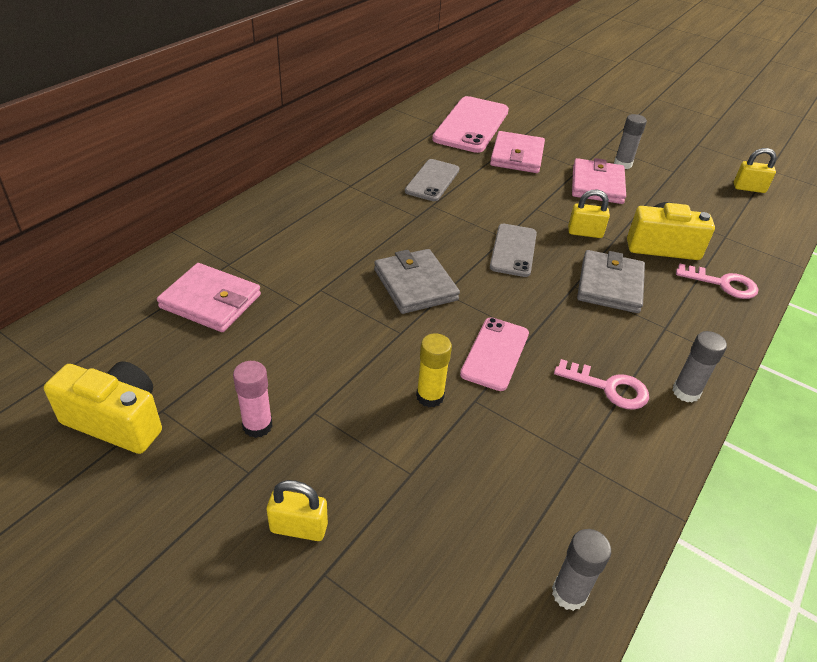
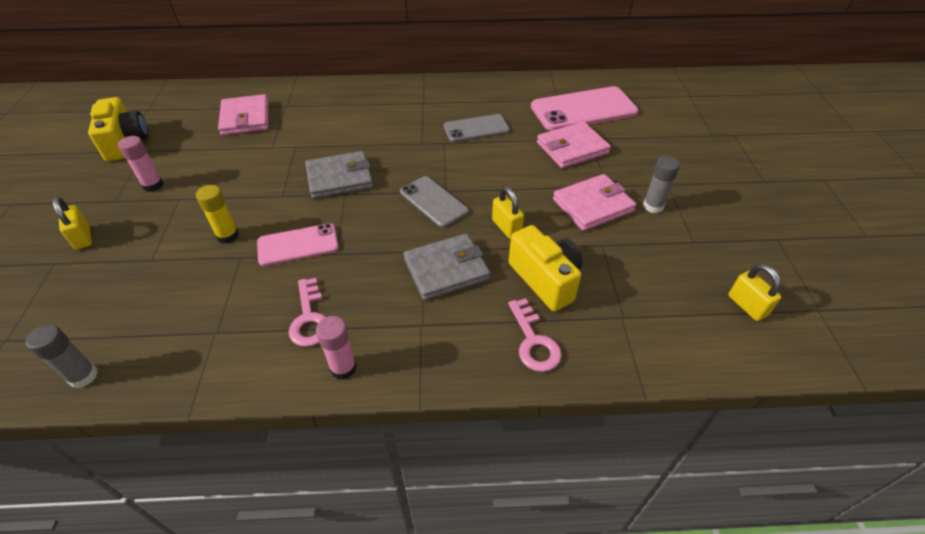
camera: 55 degrees right, 5 degrees up
grey wallet [374,249,460,314] -> grey wallet turned 45 degrees clockwise [305,151,373,199]
grey phone [490,224,537,277] -> grey phone turned 75 degrees clockwise [400,176,469,228]
grey glue stick [672,331,727,403] -> pink glue stick [316,316,357,380]

